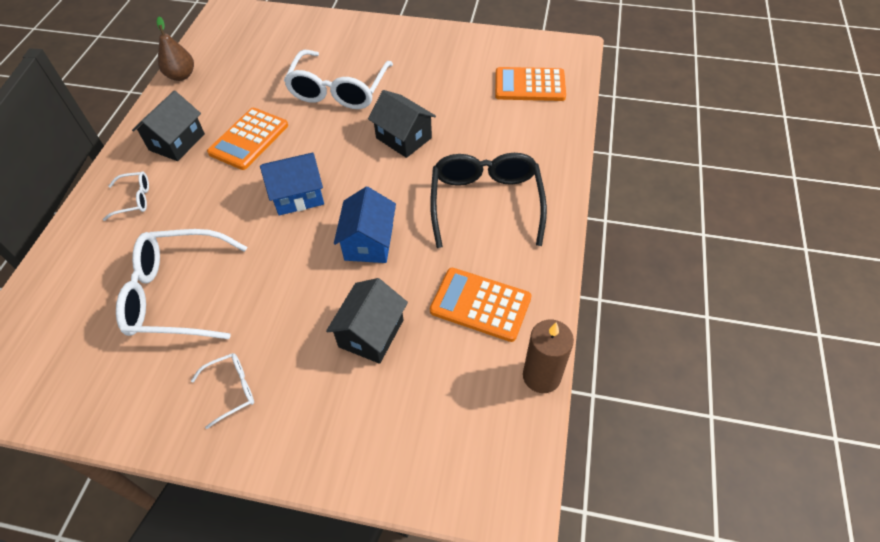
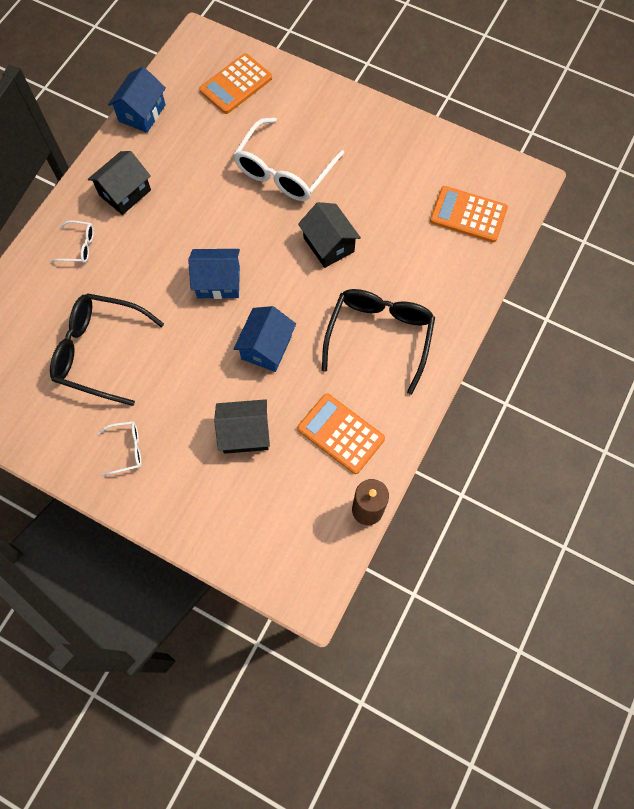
camera: 15 degrees right, 15 degrees up
white glasses [116,229,247,339] -> black glasses [50,293,164,406]
brown pear [157,17,194,81] -> blue house [108,67,166,133]
orange calculator [207,108,288,170] -> orange calculator moved to [199,53,272,114]
black house [326,278,408,364] -> black house turned 45 degrees clockwise [214,399,270,454]

